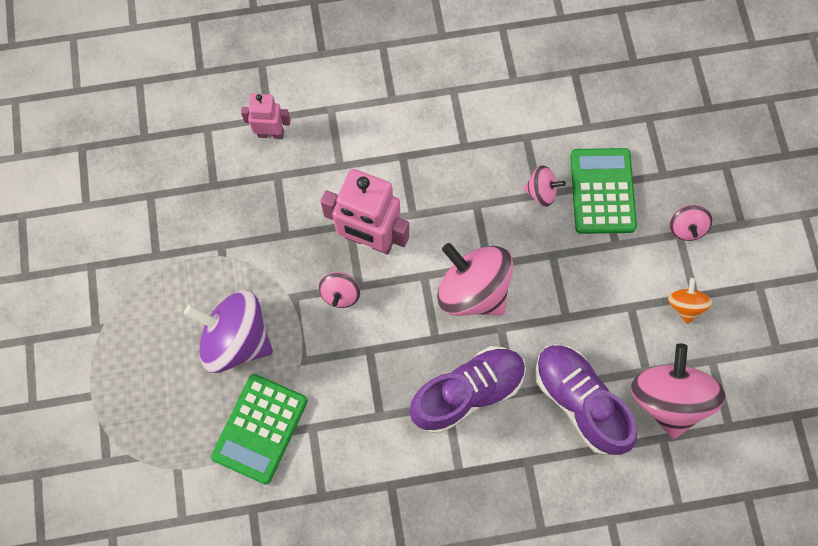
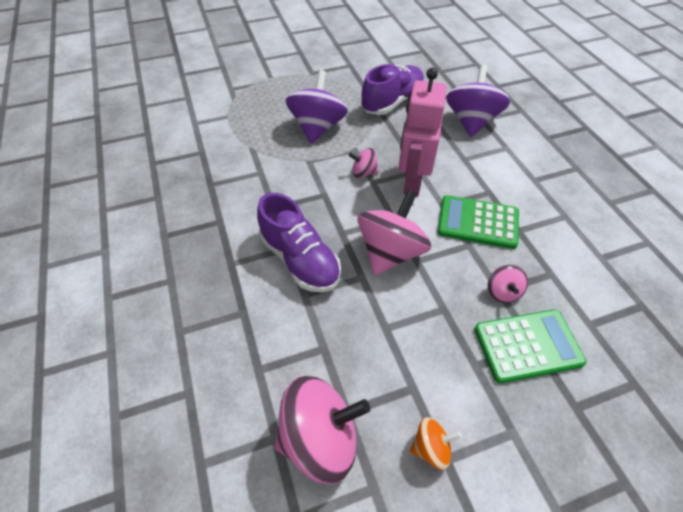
camera: 80 degrees right, 20 degrees down
green calculator [211,374,308,485] -> green calculator moved to [438,195,519,249]
pink robot [241,94,291,139] -> purple spinning top [446,64,510,137]
purple shoe [535,344,637,455] -> purple shoe moved to [361,64,424,115]
pink spinning top [670,204,713,241] -> none

